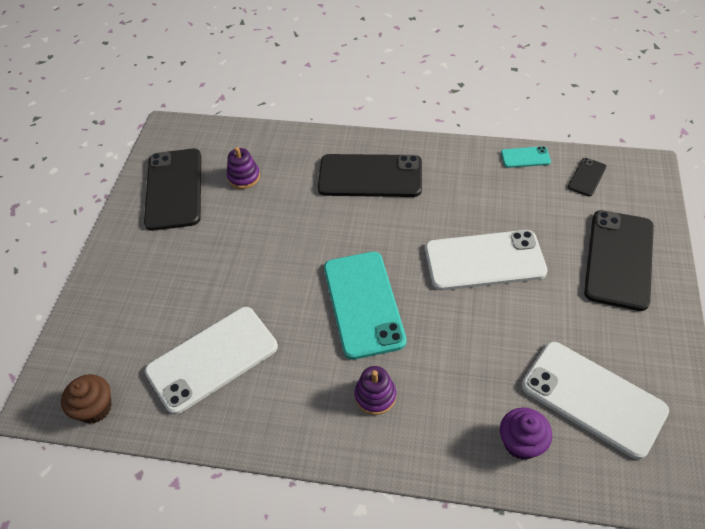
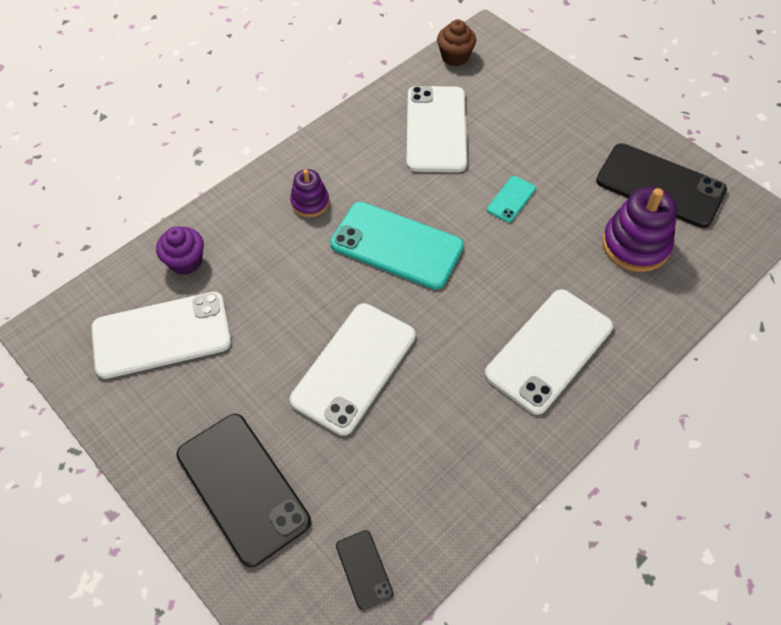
camera: 125 degrees right, 5 degrees up
purple stacking toy [227,147,260,189] -> purple stacking toy [602,187,677,272], size x1.69
black phone [318,154,422,197] -> white phone [485,289,613,415]
turquoise phone [501,146,551,168] -> turquoise phone moved to [487,176,536,222]

